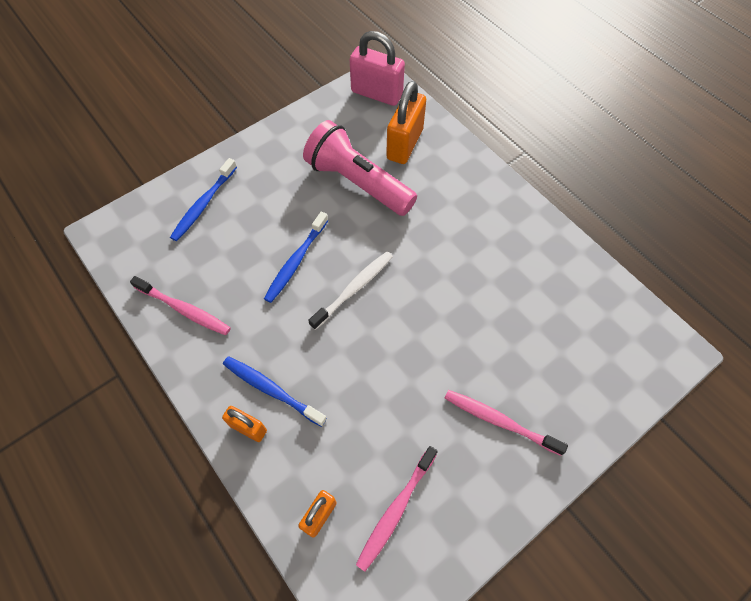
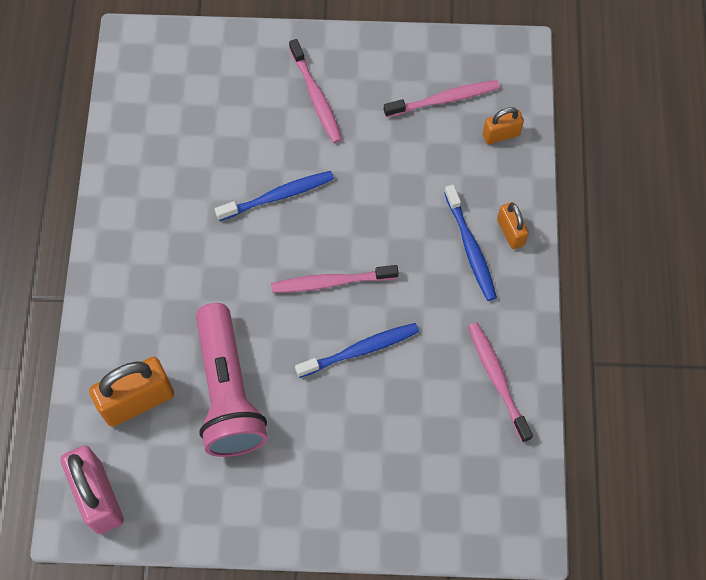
camera: 140 degrees left, 5 degrees up
blue toothbrush [170,158,237,241] -> blue toothbrush moved to [215,171,334,221]
white toothbrush [308,251,393,330] -> pink toothbrush [271,265,398,293]

